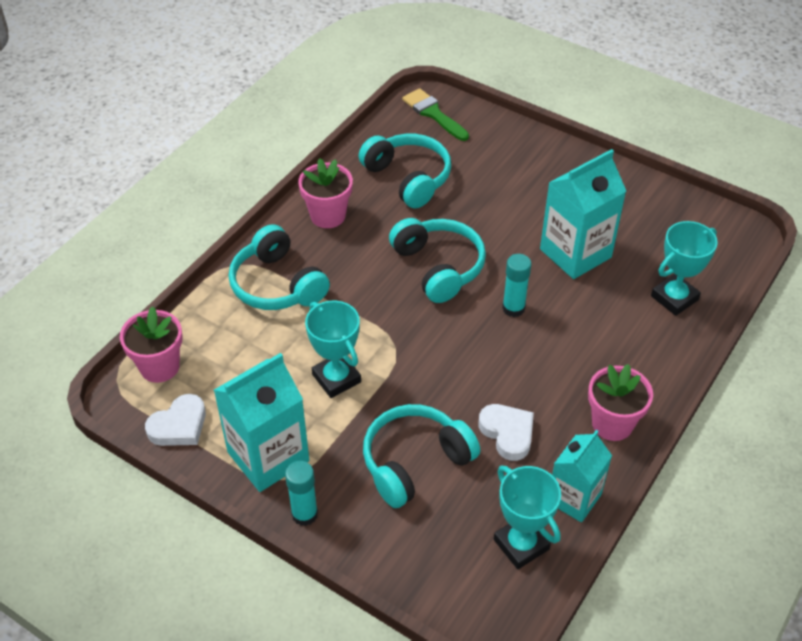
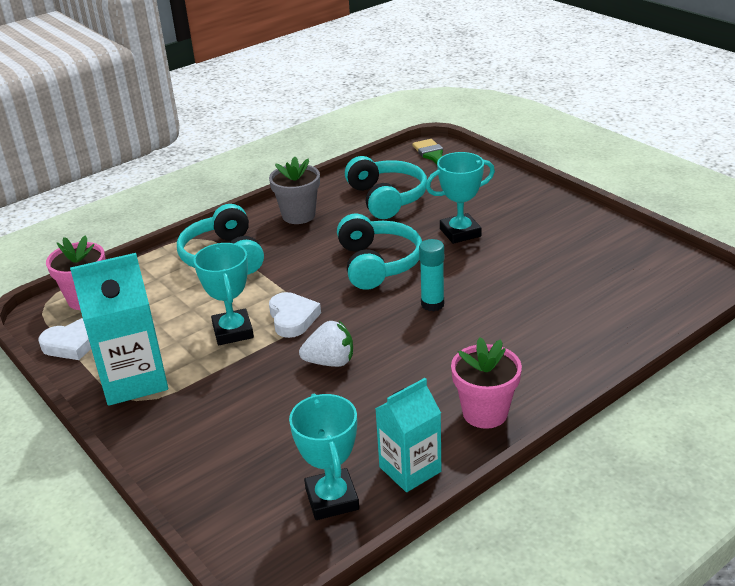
camera: 20 degrees right, 15 degrees down
turquoise glue stick [285,461,318,526] -> none
pink flower pot [298,158,353,228] -> grey flower pot [269,156,320,224]
turquoise headphones [363,404,480,508] -> none
white heart [479,404,534,461] -> white heart moved to [269,292,321,338]
turquoise carton [540,149,626,279] -> none
turquoise trophy [651,221,718,316] -> turquoise trophy moved to [426,152,495,244]
none -> white strawberry [299,321,353,367]

